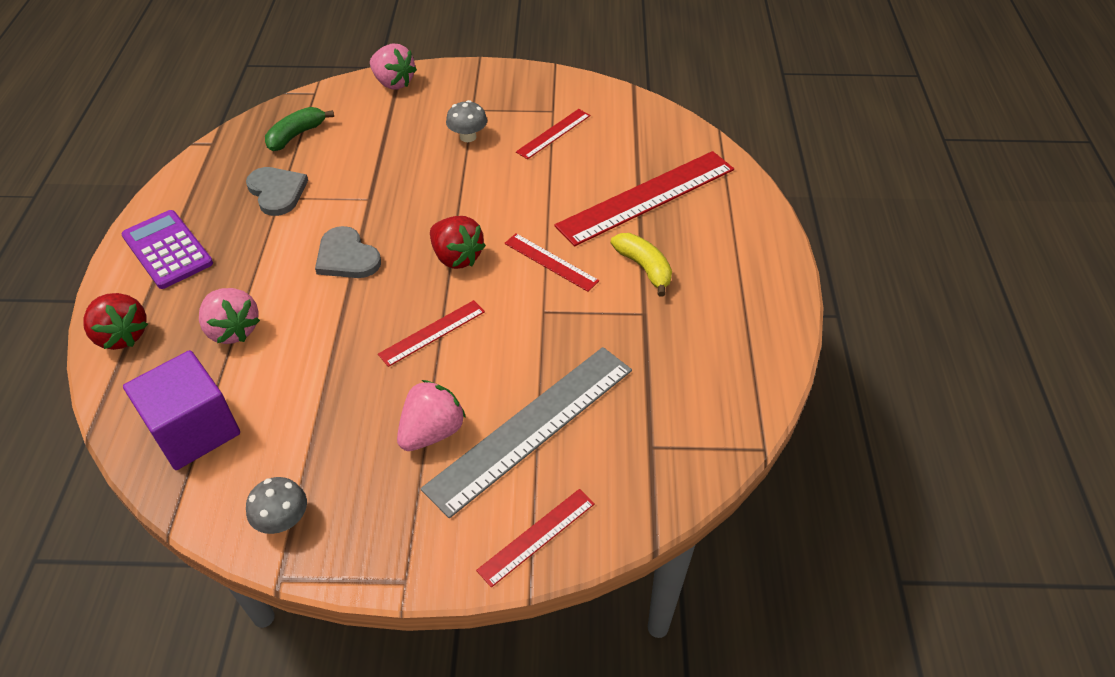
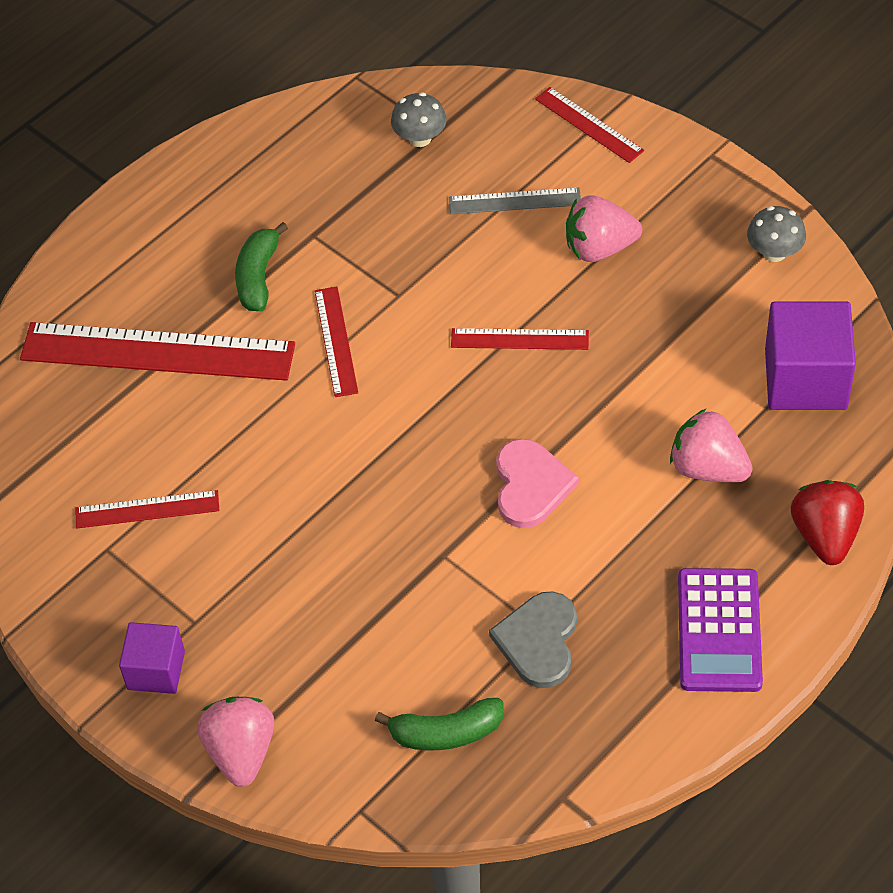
camera: 135 degrees left, 5 degrees up
pink strawberry [199,288,260,344] -> pink strawberry turned 60 degrees counterclockwise [670,408,753,482]
grey heart [315,226,381,278] -> pink heart [496,439,579,528]
grey ruler [421,347,632,518] -> grey ruler [449,188,581,214], size x0.50
red strawberry [430,216,486,269] -> none
grey mushroom [446,100,487,142] -> grey mushroom moved to [391,92,447,147]
red ruler [476,489,595,588] -> red ruler turned 45 degrees clockwise [535,87,644,163]
yellow banana [610,233,672,297] -> green banana [235,222,288,311]
none -> purple cube [119,622,185,694]

